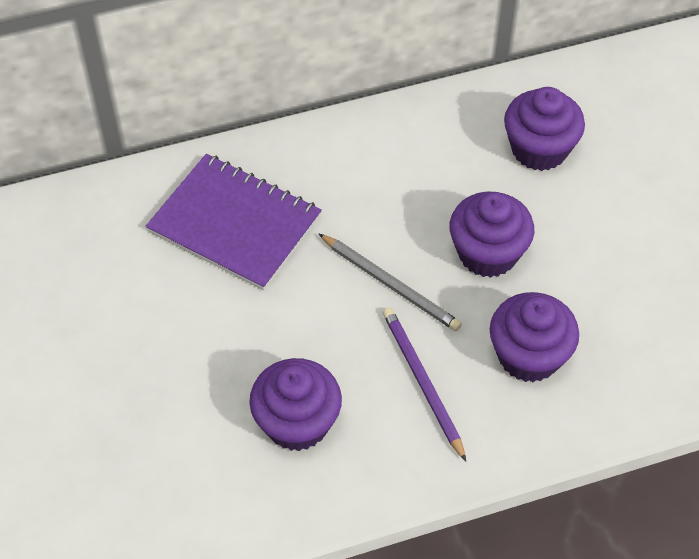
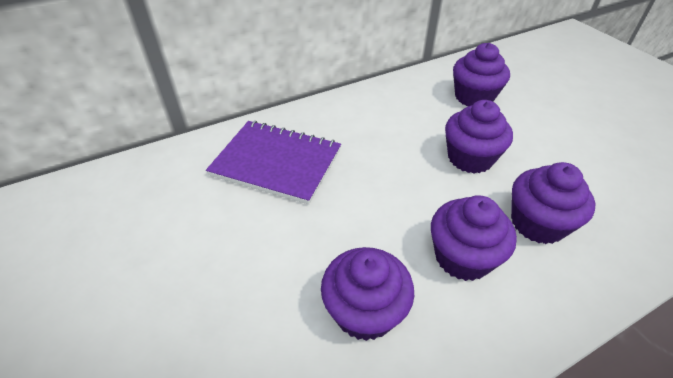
camera: 10 degrees left, 10 degrees down
grey pencil [318,233,462,331] -> none
purple pencil [383,307,466,461] -> purple cupcake [431,195,517,281]

